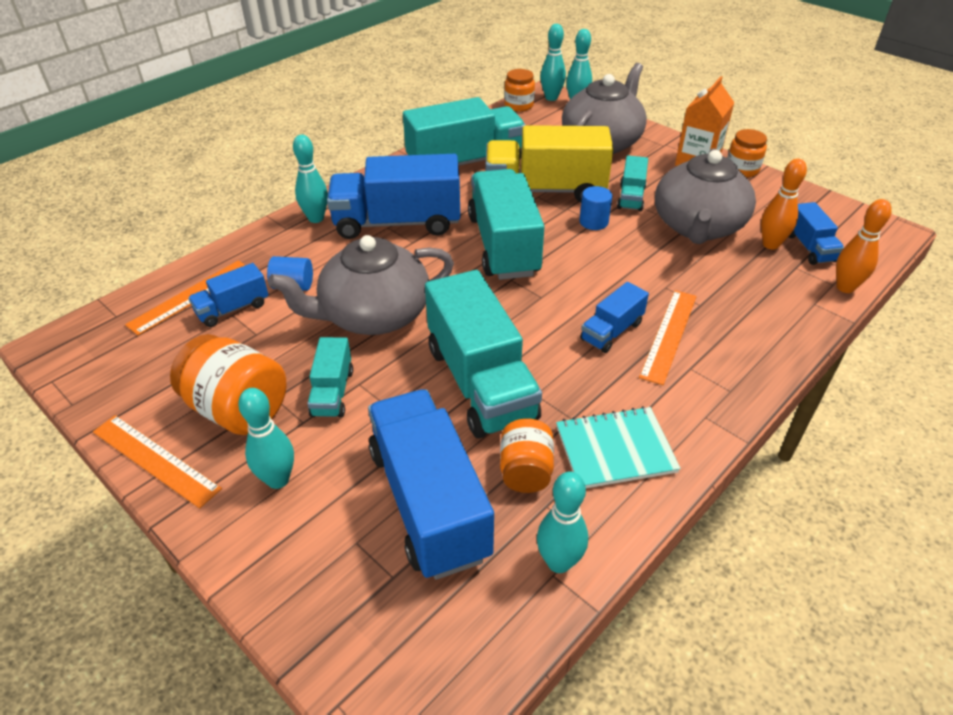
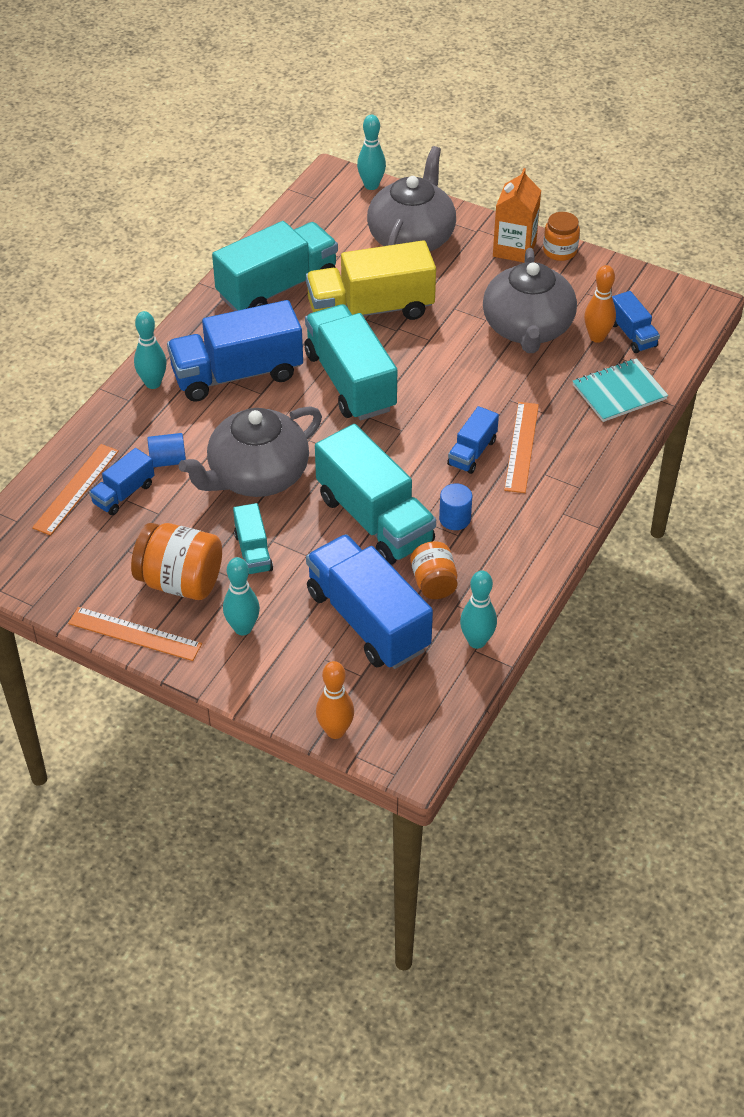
camera: 15 degrees left, 5 degrees up
orange jar [504,69,535,112] -> none
turquoise bowling pin [540,24,566,101] -> none
turquoise notebook [556,406,681,488] -> turquoise notebook moved to [572,358,668,422]
blue cylinder [580,186,612,230] -> blue cylinder moved to [439,484,472,530]
turquoise truck [617,155,648,212] -> none
orange bowling pin [836,199,892,293] -> orange bowling pin moved to [316,661,354,739]

